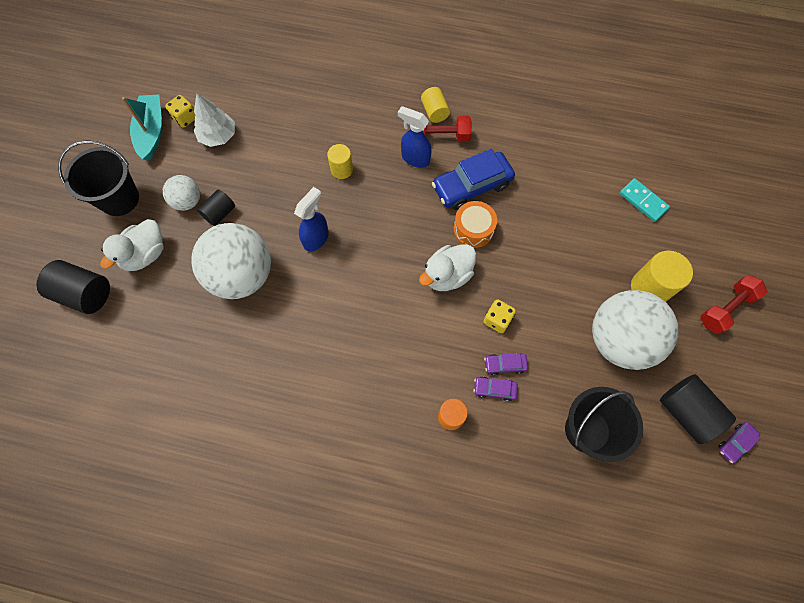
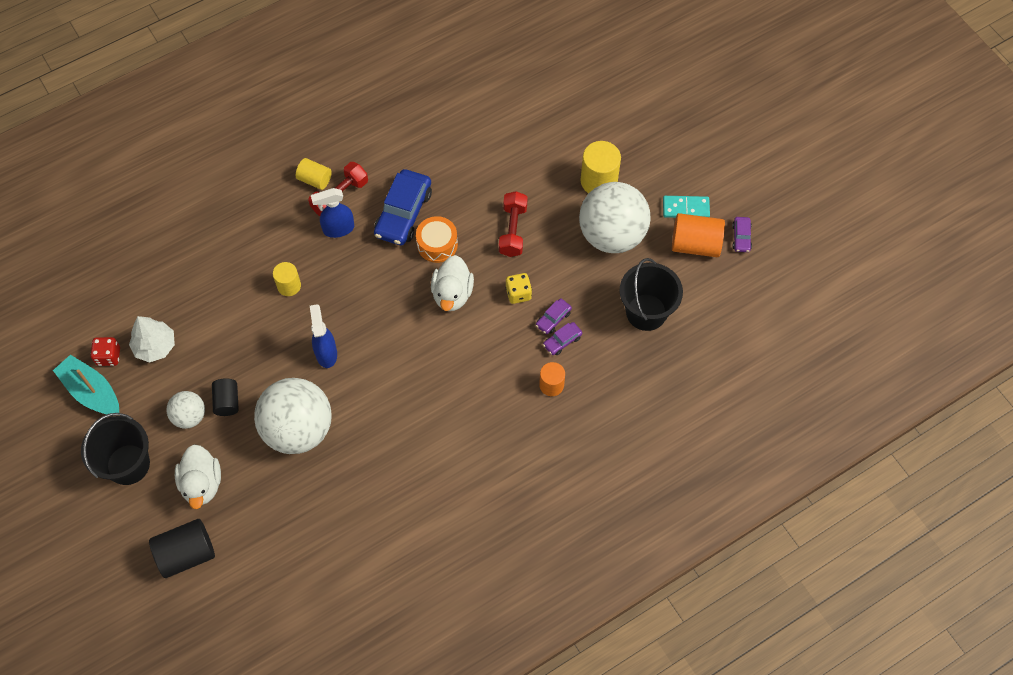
camera: 45 degrees left, 5 degrees down
yellow dice [165,95,195,128] -> red dice [90,337,120,366]
turquoise domino [619,178,670,222] -> turquoise domino moved to [663,196,710,218]
black cylinder [660,374,736,444] -> orange cylinder [672,213,725,257]
red dumbbell [701,275,768,334] -> red dumbbell moved to [499,191,527,257]

